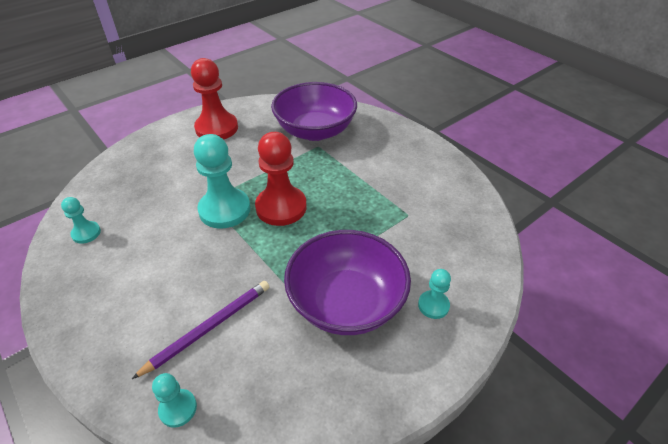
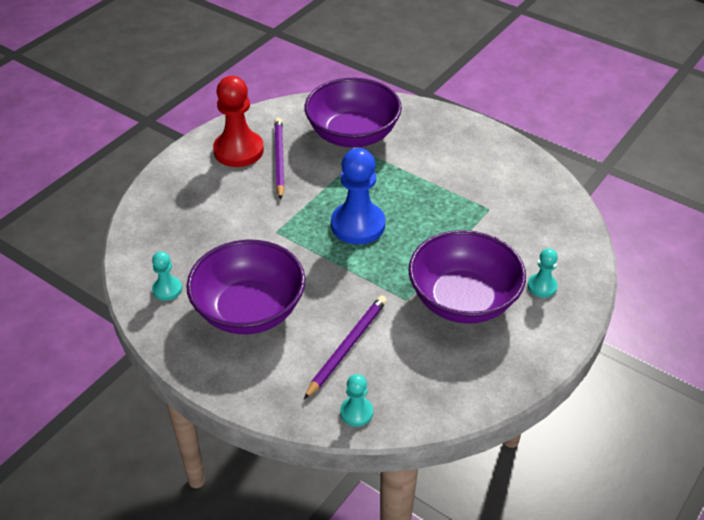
camera: 15 degrees left, 0 degrees up
turquoise pawn [194,134,250,229] -> none
red pawn [255,132,307,226] -> blue pawn [331,148,385,244]
none -> purple bowl [186,240,305,334]
none -> purple pencil [274,118,285,199]

